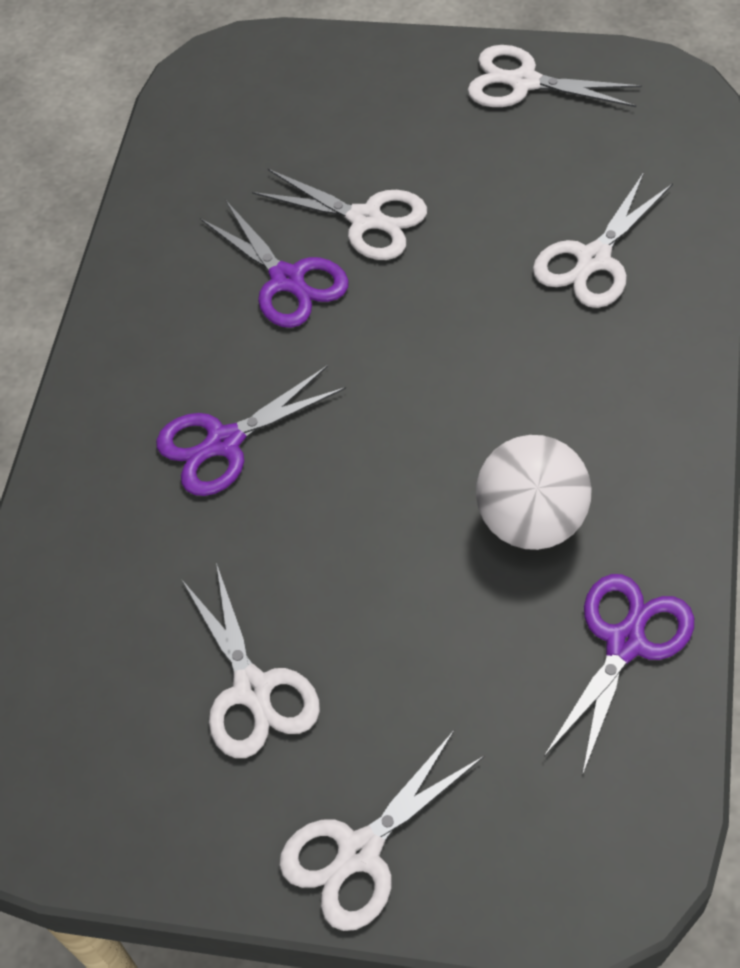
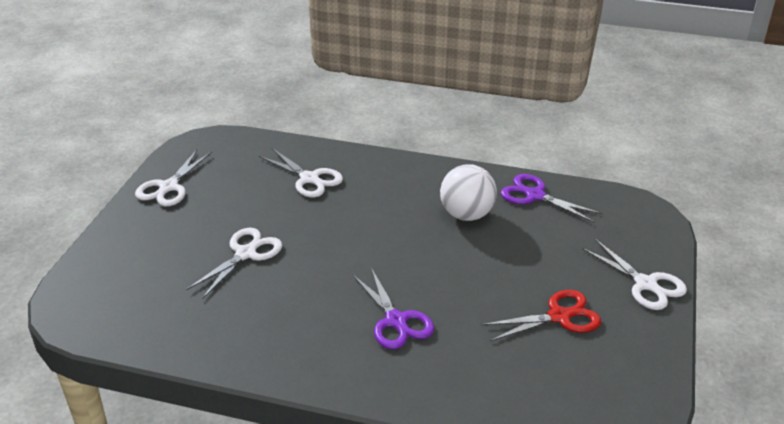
camera: 90 degrees left, 20 degrees down
white scissors [182,563,320,758] -> red scissors [481,290,601,341]
purple scissors [200,201,349,328] -> none

